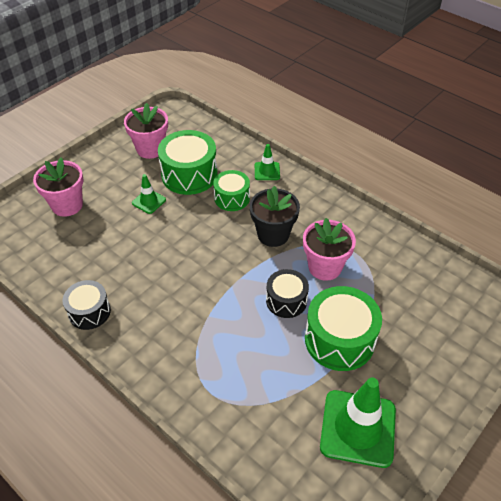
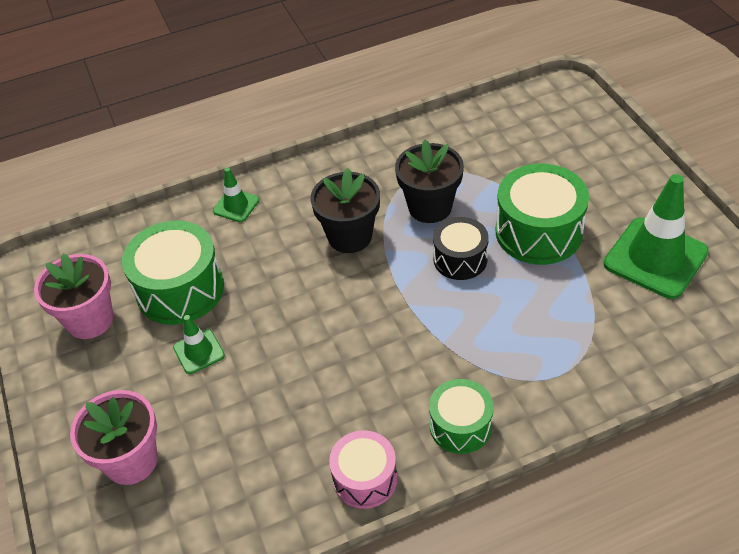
camera: 60 degrees left, 0 degrees up
black drum [63,280,111,330] -> pink drum [329,430,397,509]
green drum [213,170,250,211] -> green drum moved to [429,379,494,454]
pink flower pot [303,218,356,281] -> black flower pot [395,140,464,223]

